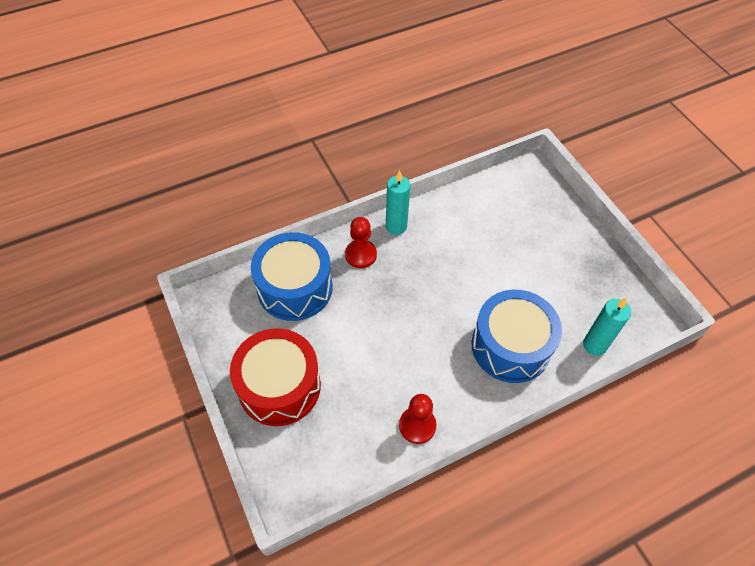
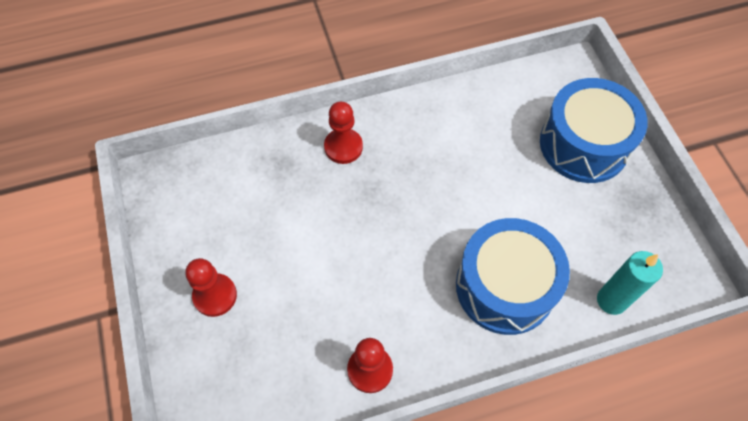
camera: 10 degrees right, 5 degrees up
red drum [230,329,321,426] -> red pawn [185,258,237,317]
blue drum [251,232,333,321] -> blue drum moved to [540,78,648,183]
turquoise candle [386,170,410,235] -> none

